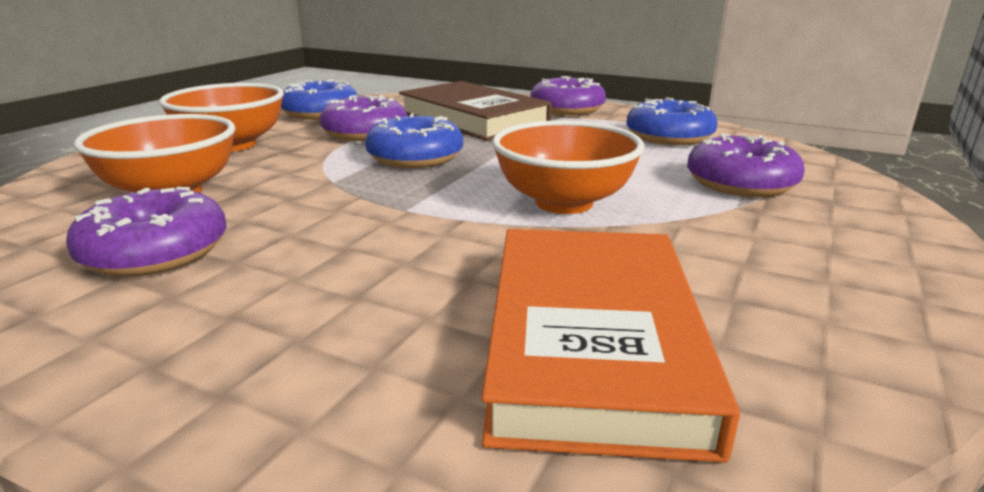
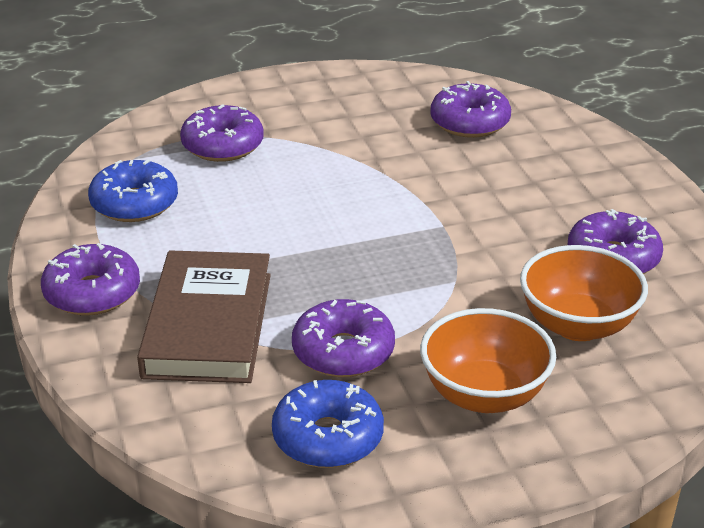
camera: 135 degrees left, 10 degrees up
blue donut [365,113,463,168] -> none
orange book [481,229,740,463] -> purple donut [430,81,511,138]
orange bowl [492,120,644,214] -> none

